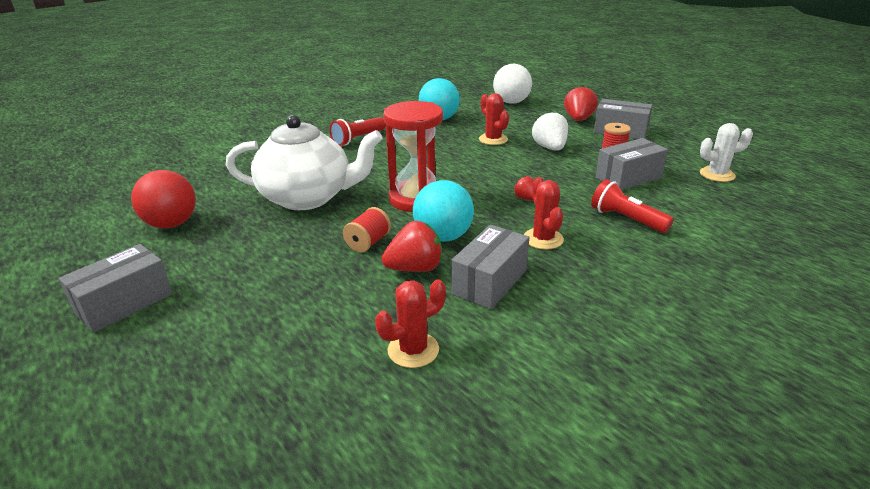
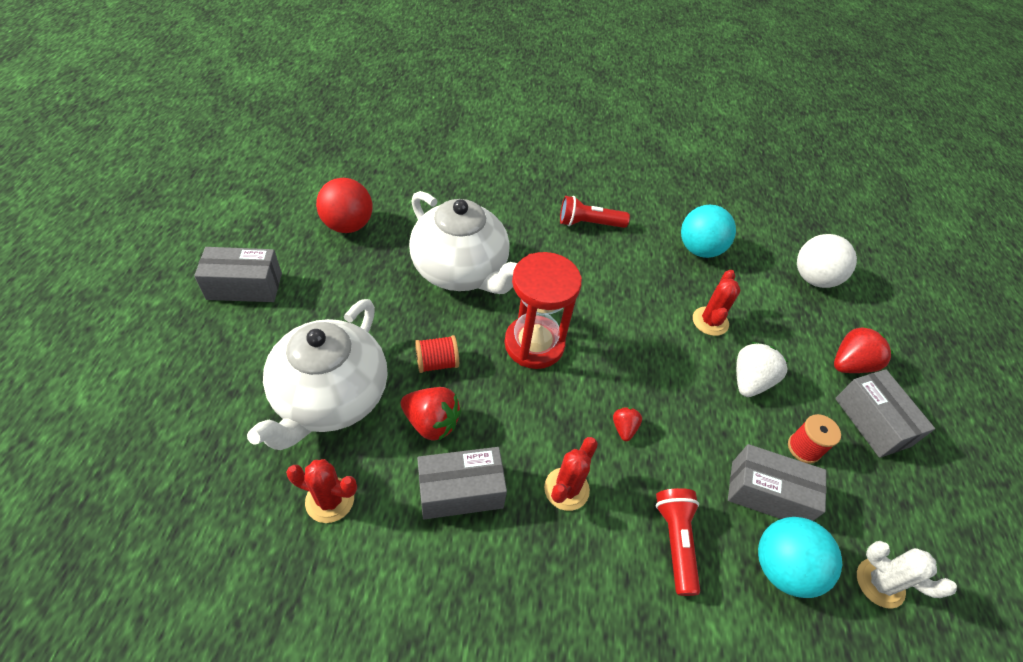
camera: 40 degrees right, 20 degrees up
turquoise ball [413,180,474,242] -> turquoise ball moved to [758,517,842,598]
none -> white teapot [247,299,388,450]

